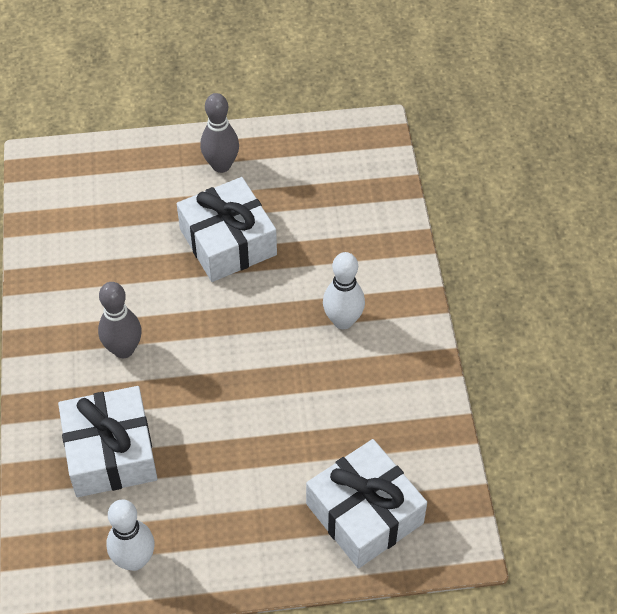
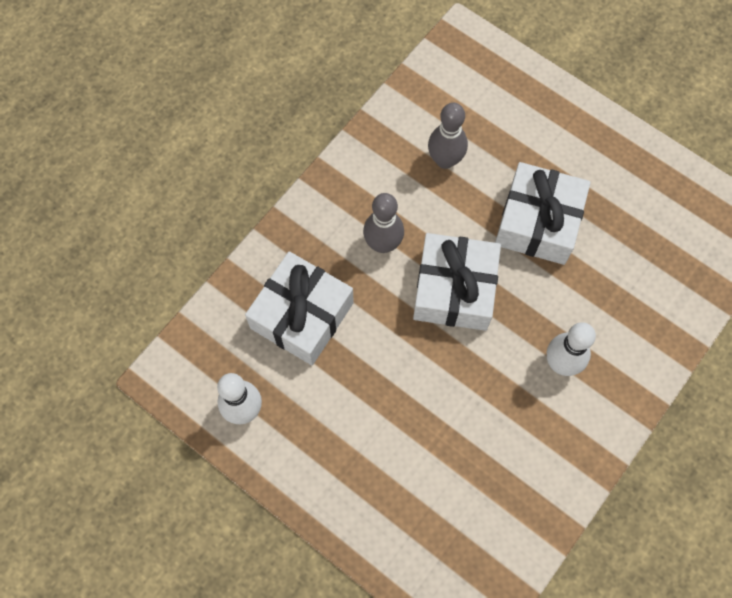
camera: 45 degrees right, 15 degrees up
grey bowling pin [200,93,239,173] -> grey bowling pin moved to [428,103,468,169]
white gift [306,439,427,569] -> white gift moved to [413,233,501,331]

